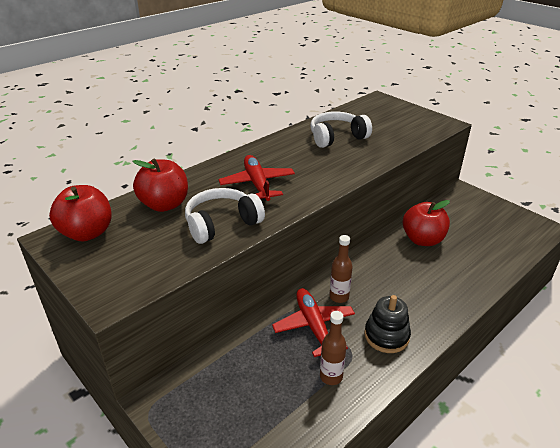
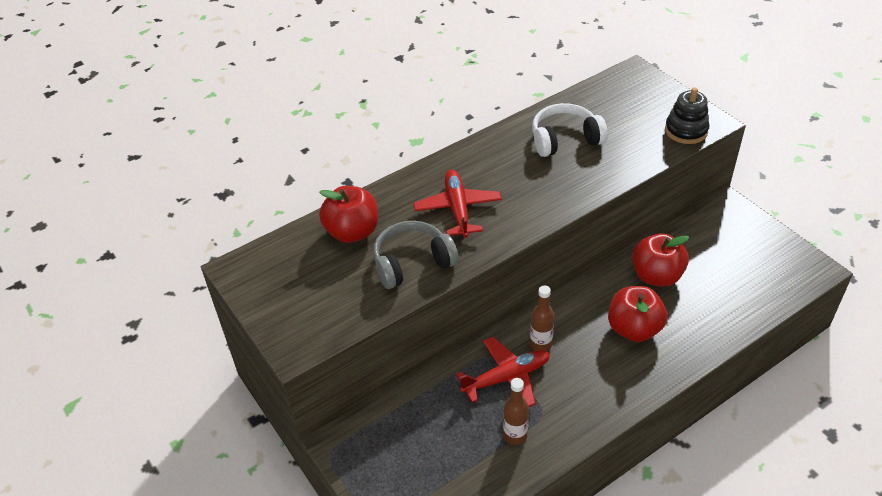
camera: 10 degrees right, 10 degrees up
red apple [49,185,112,241] -> red apple moved to [608,286,667,342]
white headphones [185,188,265,244] -> grey headphones [373,221,459,289]
red plane [272,288,355,357] -> red plane turned 75 degrees clockwise [456,337,550,407]
black stacking toy [364,295,411,353] -> black stacking toy moved to [665,87,710,144]

